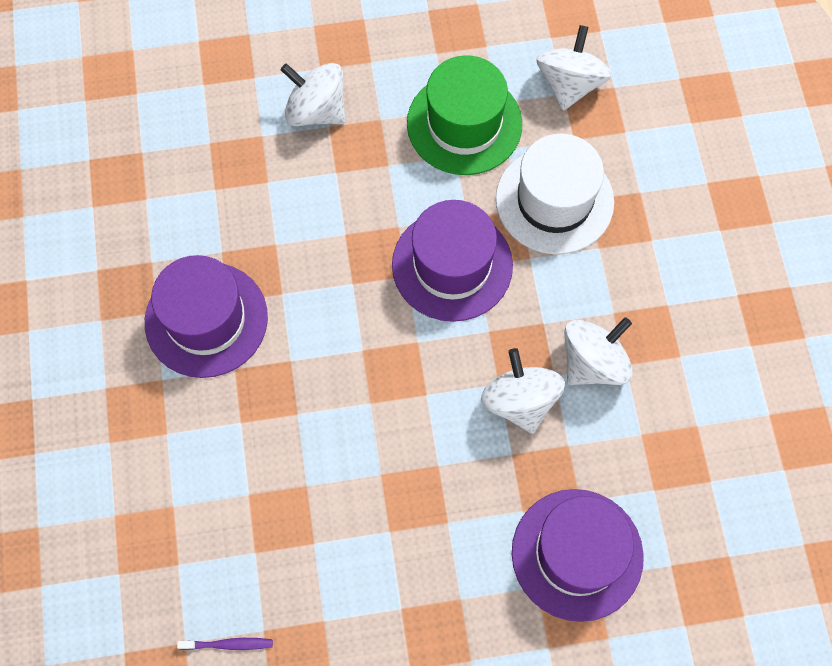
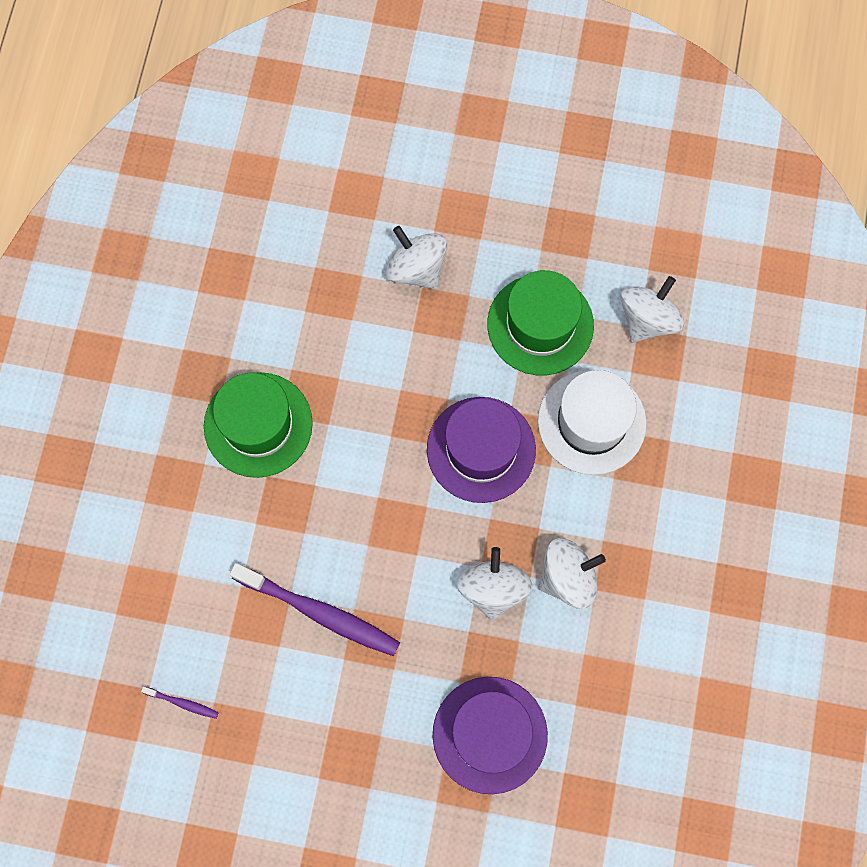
camera: 20 degrees right, 5 degrees up
purple hat [145,255,268,378] -> green hat [204,372,313,478]
none -> purple toothbrush [230,563,400,656]

